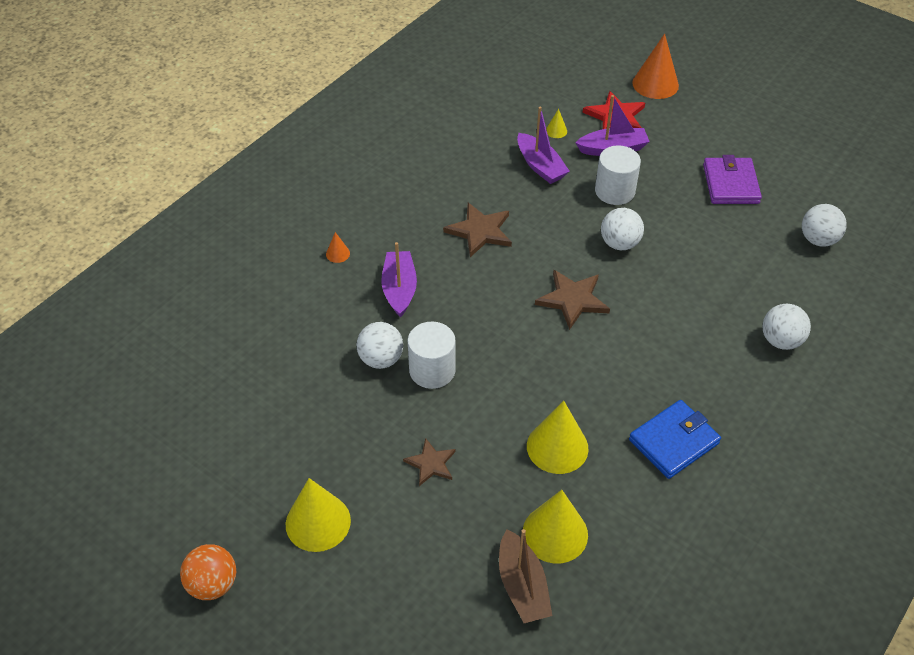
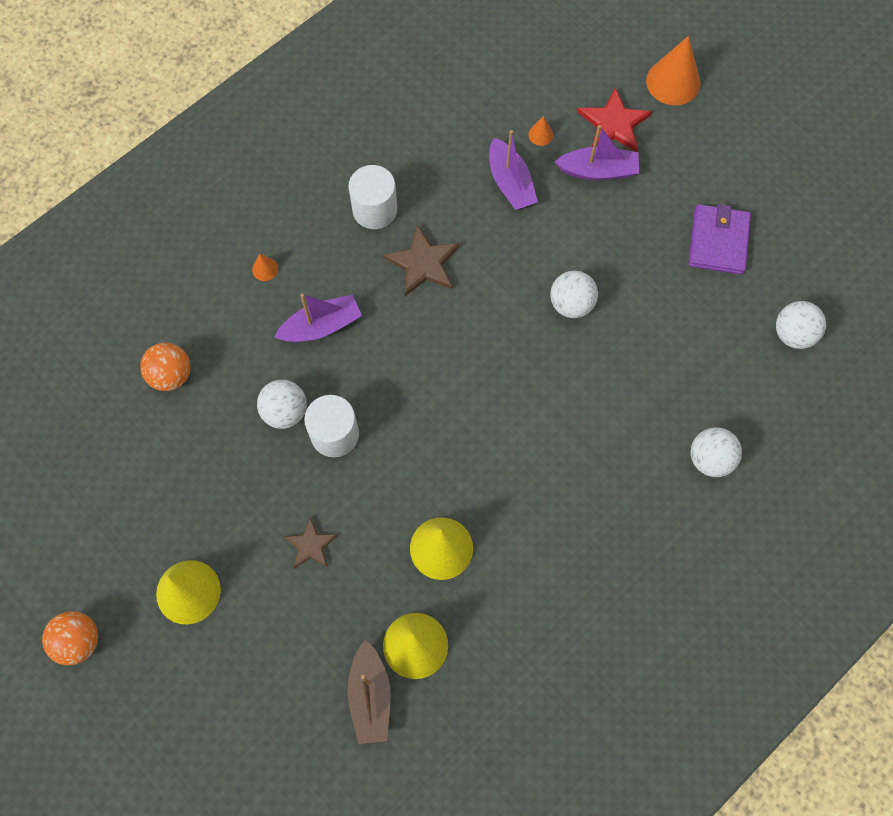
camera: 10 degrees right, 20 degrees up
purple boat [381,242,417,318] -> purple boat turned 60 degrees clockwise [274,294,362,342]
brown star [535,270,610,330] -> none
yellow cone [546,109,567,138] -> orange cone [528,116,553,146]
white cylinder [595,145,641,205] -> white cylinder moved to [349,165,397,229]
blue wallet [629,400,721,479] -> none
none -> orange ball [140,343,191,391]

